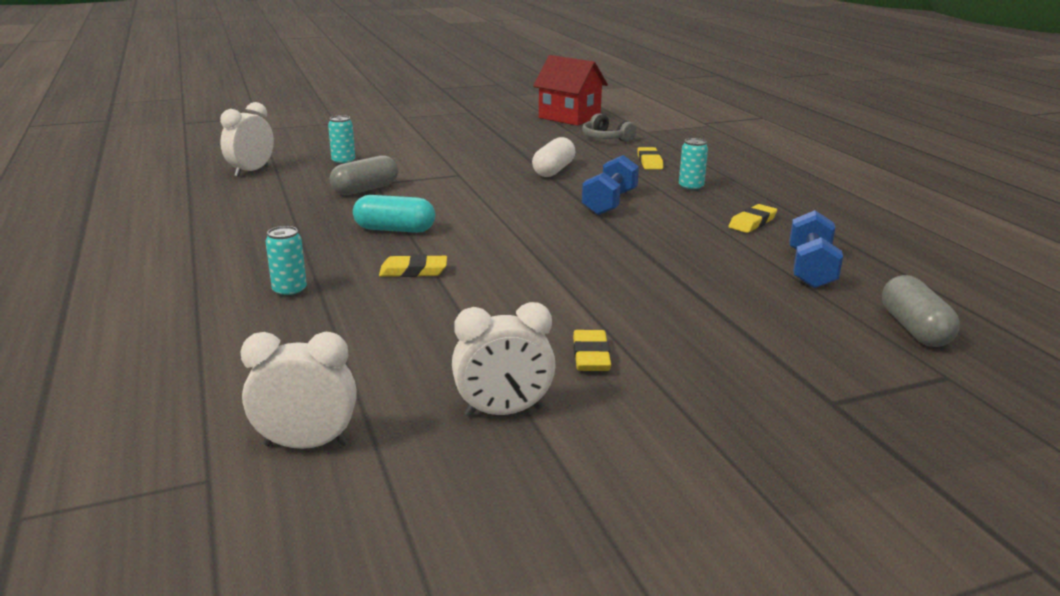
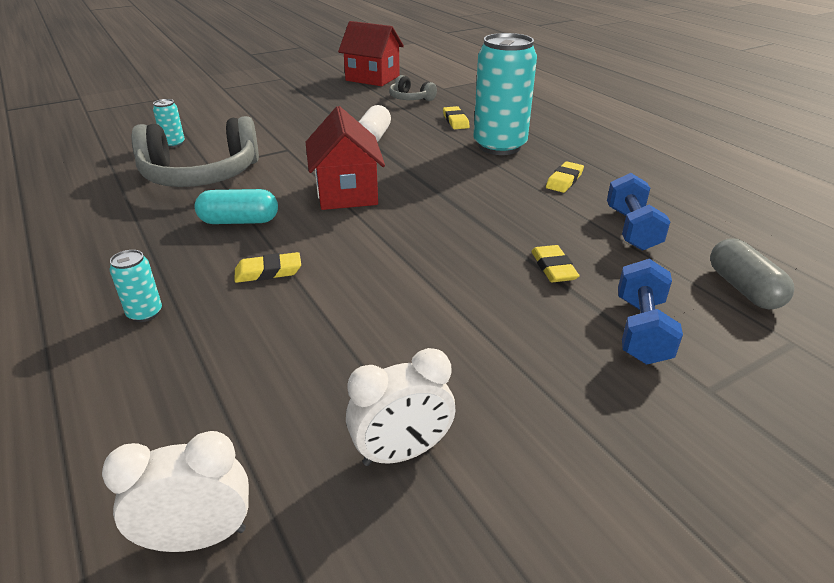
camera: 10 degrees left, 10 degrees up
white clock [220,102,274,177] -> none
grey capsule [330,155,398,195] -> grey headphones [131,116,259,187]
yellow eraser [573,330,611,371] -> yellow eraser moved to [531,245,580,282]
blue dumbbell [582,155,639,215] -> blue dumbbell moved to [618,259,683,364]
turquoise can [679,138,708,191] -> turquoise can [473,33,537,155], size x2.39
none -> red house [305,106,385,210]

